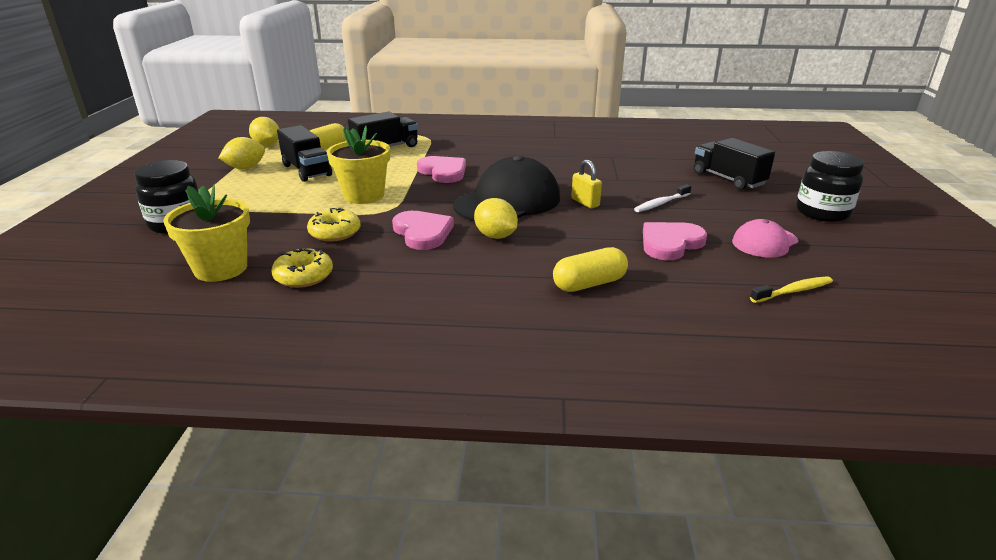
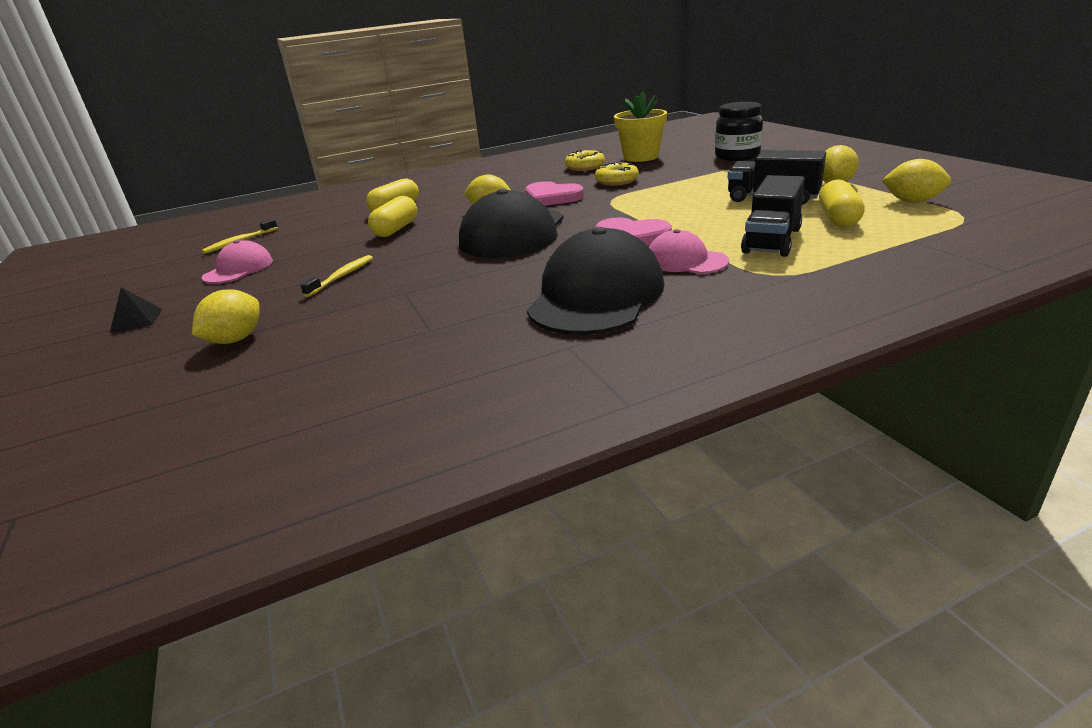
camera: 155 degrees right, 0 degrees up
yellow flower pot [327,126,390,204] -> none
yellow padlock [571,160,602,208] -> none
white toothbrush [634,184,691,212] -> yellow toothbrush [300,255,373,297]
pink heart [643,222,707,260] -> none
black truck [694,138,775,190] -> yellow lemon [192,289,260,344]
black jar [796,151,864,222] -> black pyramid [110,288,162,333]
none -> yellow capsule [368,196,417,237]
none -> black cap [527,227,664,335]
none -> pink cap [649,229,729,274]

